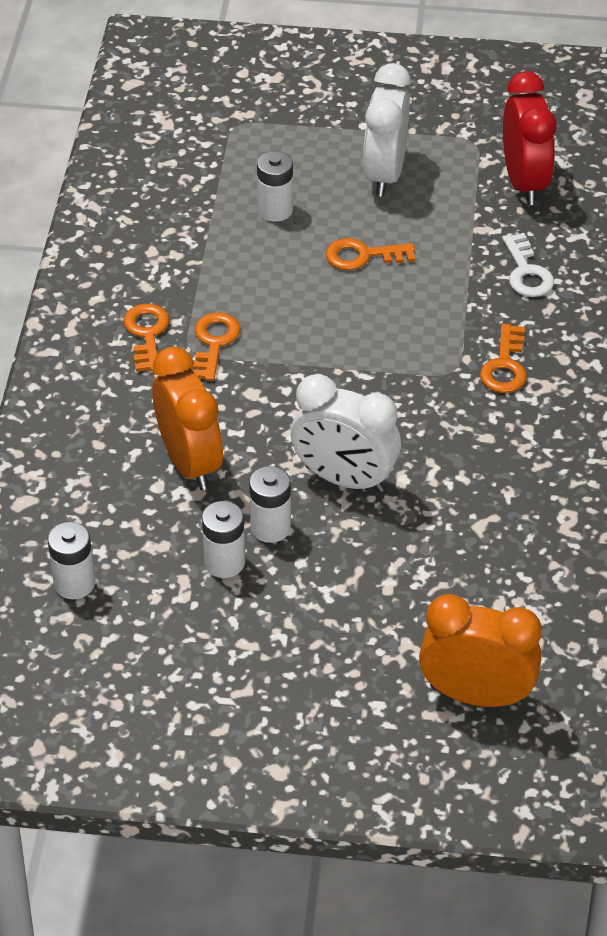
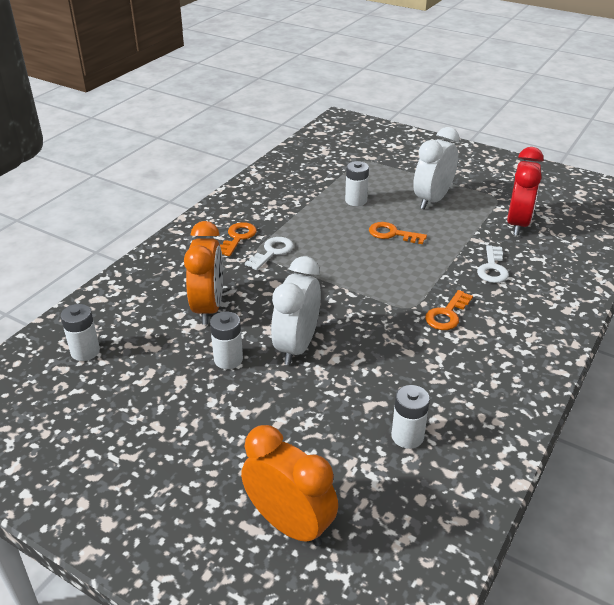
camera: 25 degrees right, 10 degrees down
orange key [192,312,240,381] -> white key [245,237,294,270]
white battery [202,501,245,578] -> white battery moved to [392,385,430,449]
white clock [291,374,401,493] -> white clock turned 60 degrees clockwise [271,256,321,365]

